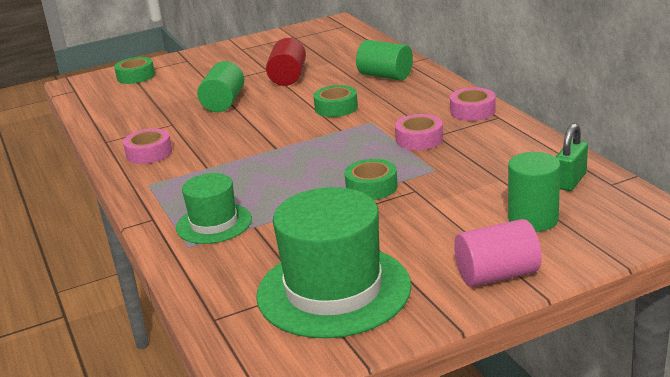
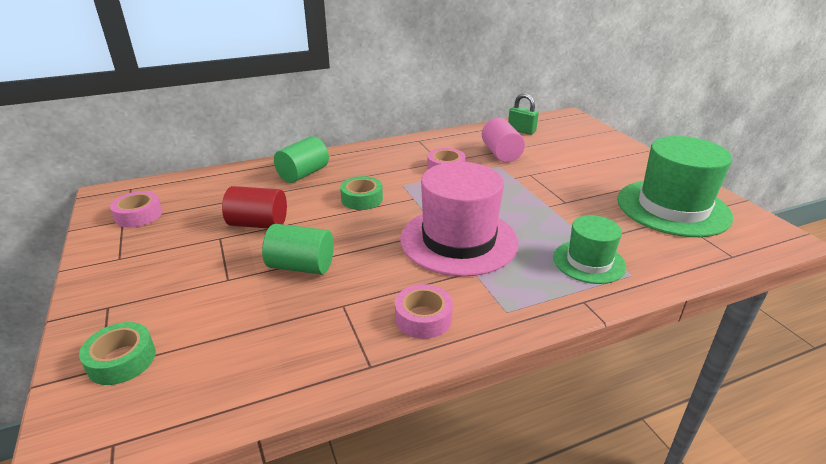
camera: 90 degrees left, 5 degrees up
green tape [344,159,398,200] -> none
pink tape [450,87,496,121] -> pink tape moved to [110,191,162,227]
pink cylinder [454,219,542,287] -> pink cylinder moved to [482,118,525,163]
green cylinder [508,152,560,232] -> none
none -> pink hat [400,162,519,276]

